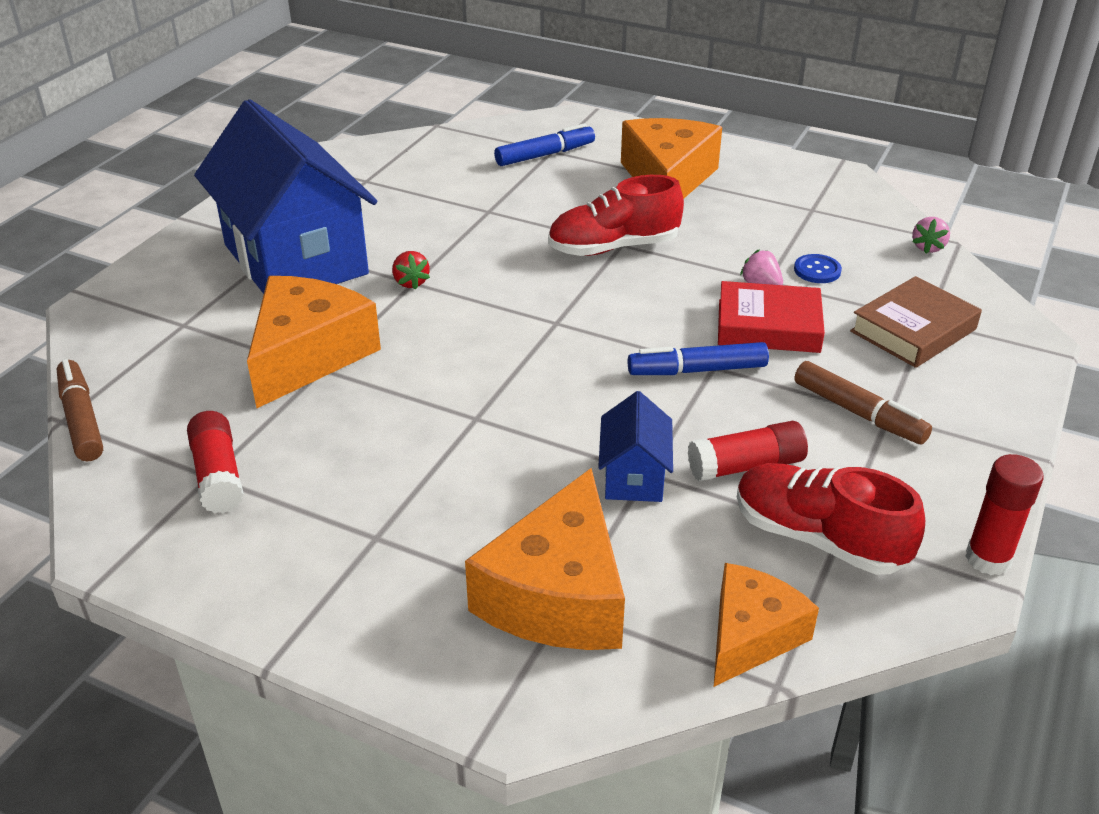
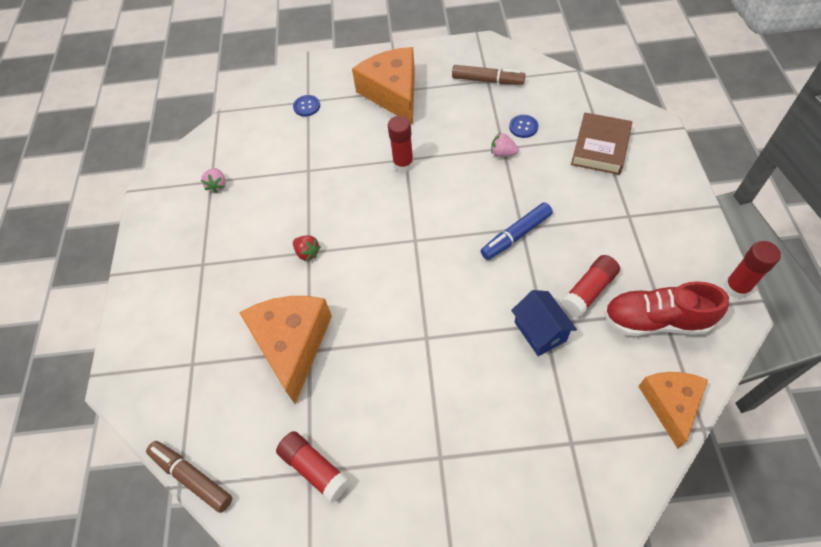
camera: 25 degrees left, 20 degrees up
blue house [194,99,377,294] -> none
orange cheese [465,468,625,650] -> none
blue marker [494,124,595,166] -> blue button [293,95,320,117]
red shoe [548,175,684,256] -> red glue stick [388,116,414,172]
red book [718,281,825,353] -> none
brown marker [794,361,932,444] -> brown marker moved to [452,65,526,85]
pink strawberry [912,217,950,253] -> pink strawberry moved to [201,168,226,193]

